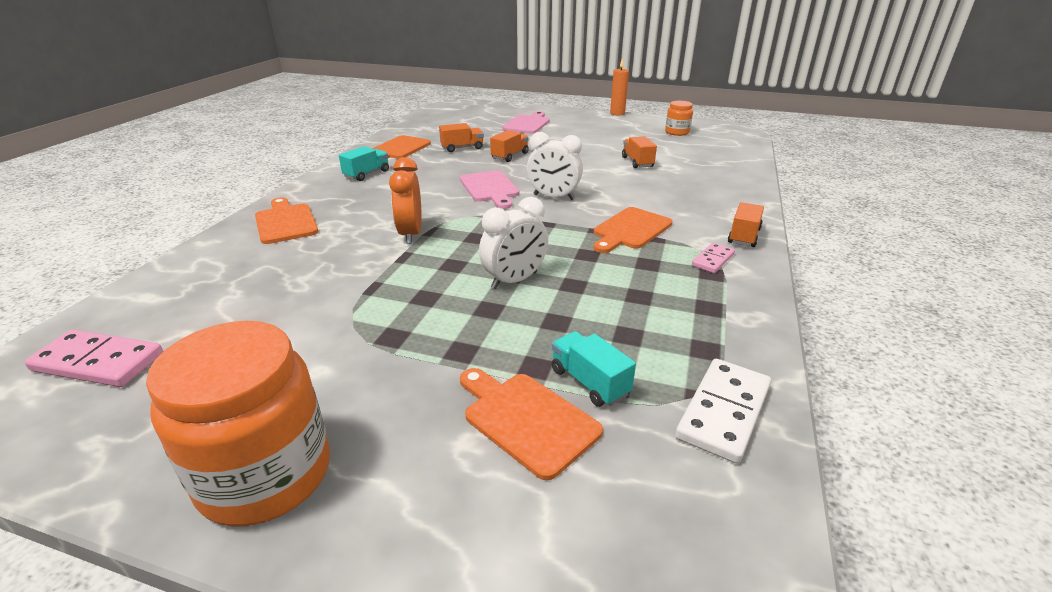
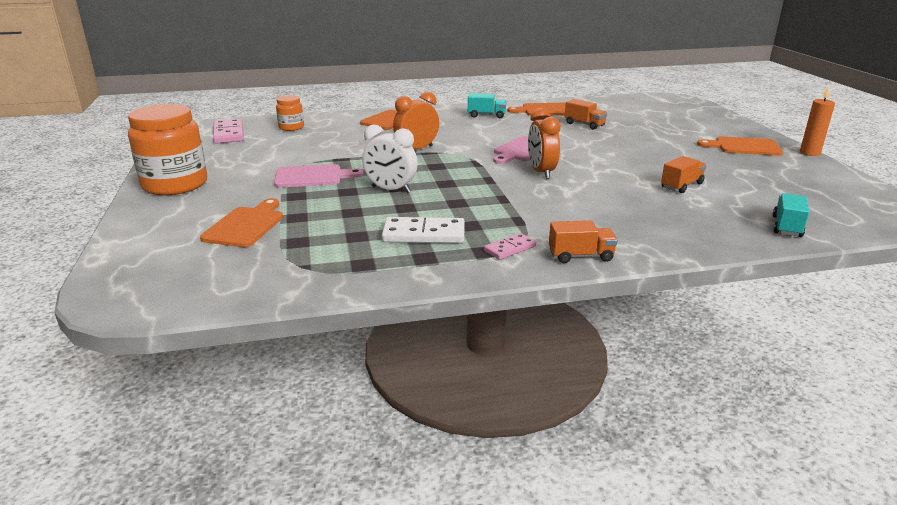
camera: 60 degrees right, 5 degrees down
orange truck [490,130,529,162] -> none
pink cutting board [502,111,550,134] -> pink cutting board moved to [274,164,364,188]
white clock [527,132,583,200] -> orange clock [528,108,561,179]
turquoise truck [552,331,636,407] -> turquoise truck moved to [773,193,809,237]
orange cutting board [594,207,673,253] -> orange cutting board moved to [697,136,783,156]
orange jar [665,101,693,136] -> orange jar moved to [276,95,304,131]
white domino [675,359,771,463] -> white domino moved to [382,217,465,244]
pink domino [692,243,735,273] -> pink domino turned 45 degrees counterclockwise [484,233,536,260]

